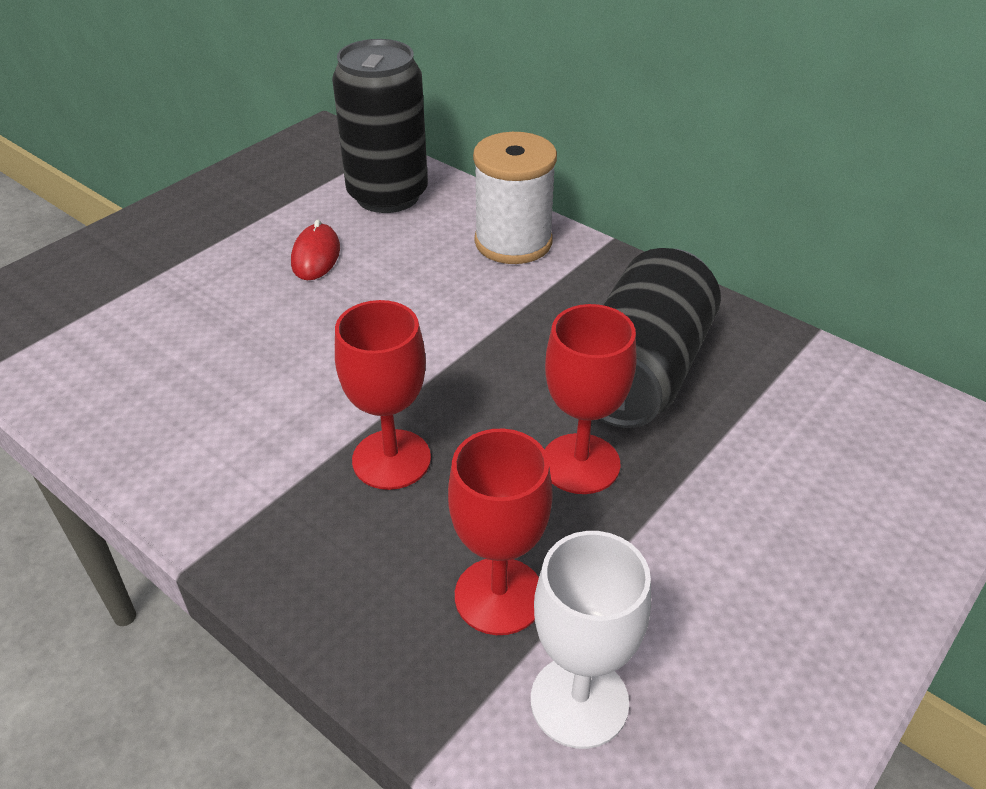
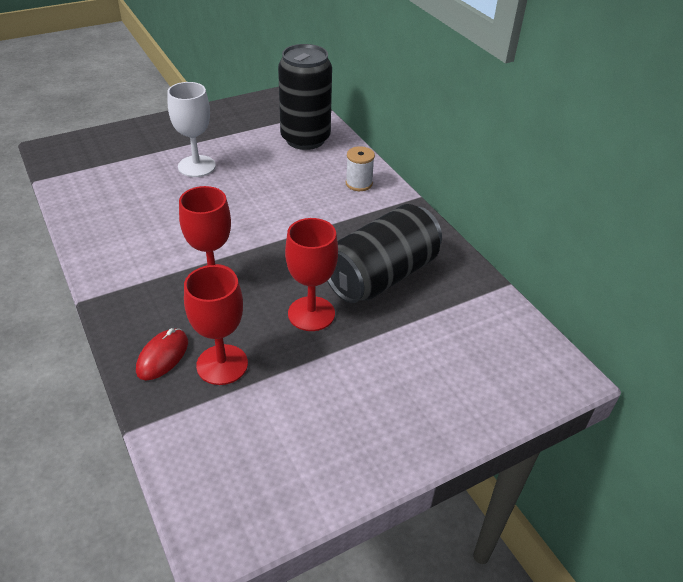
camera: 20 degrees right, 0 degrees up
red mouse [291,220,340,280] -> red mouse moved to [136,328,188,380]
white spool [473,132,557,264] -> white spool [346,146,375,191], size x0.56
white goblet [531,531,651,749] -> white goblet moved to [167,82,216,177]

